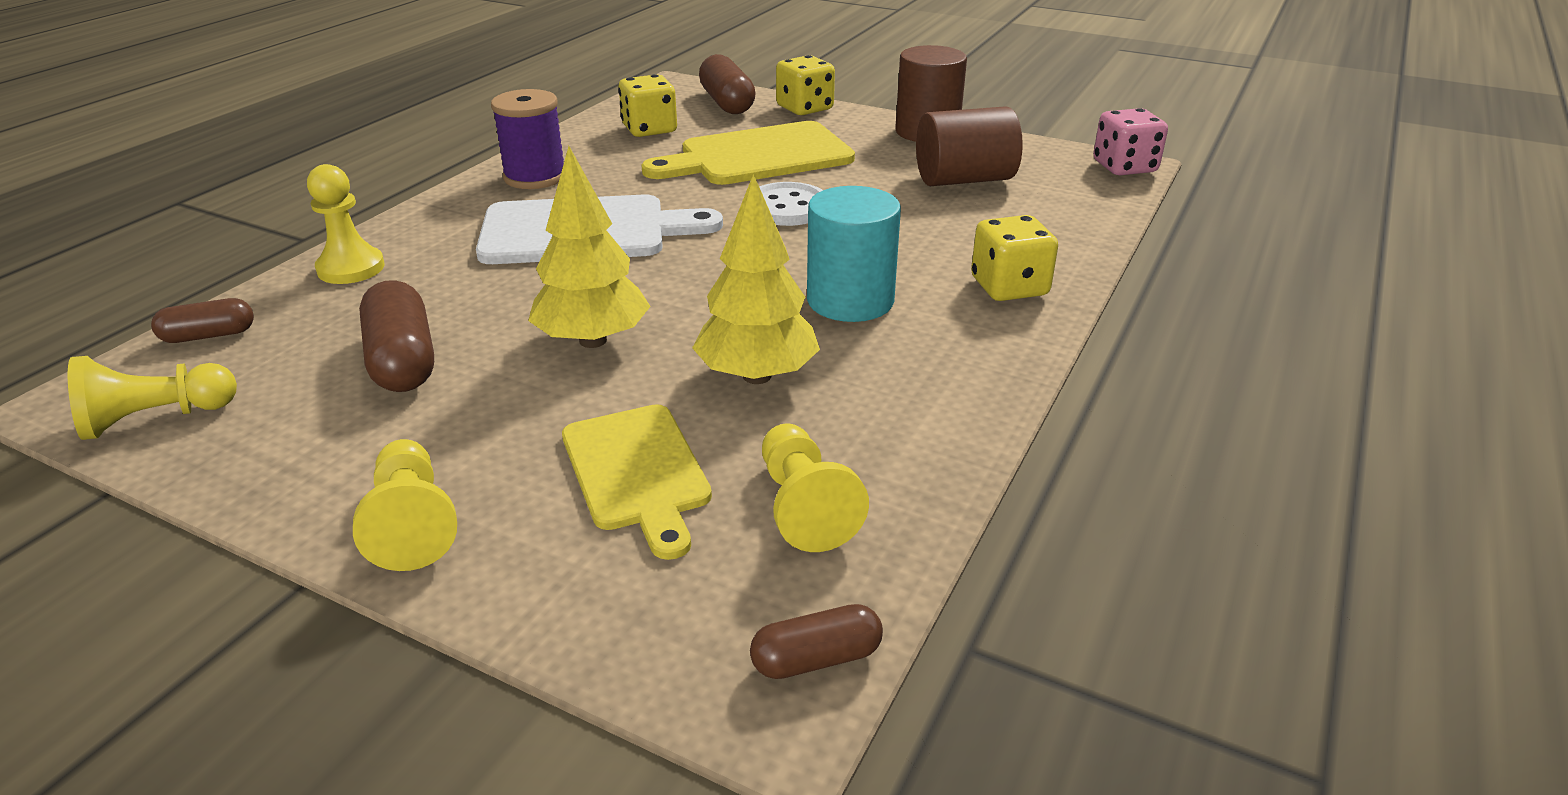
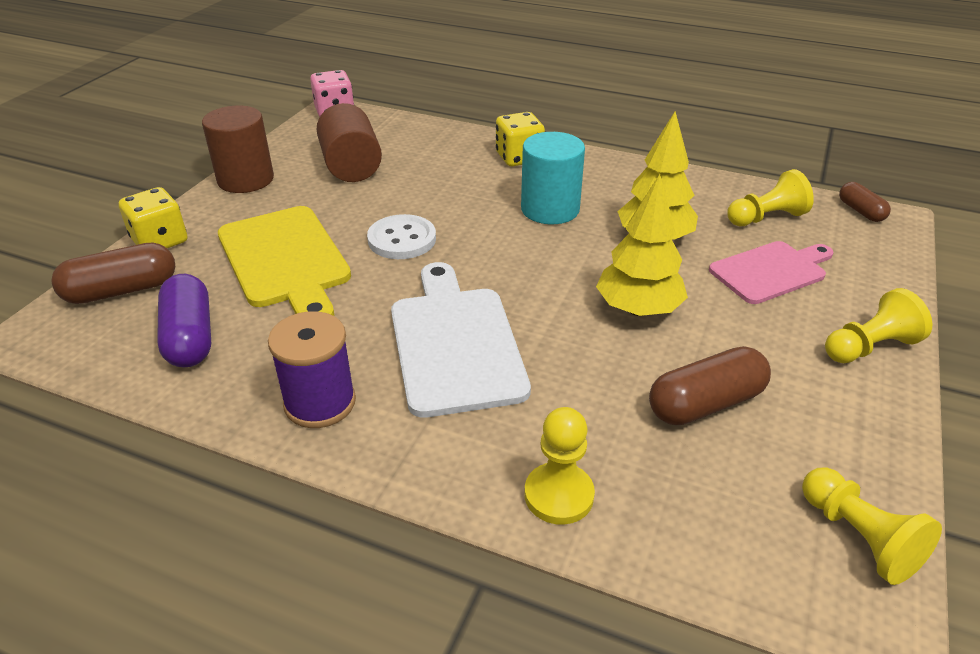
camera: 95 degrees left, 5 degrees up
brown capsule [151,298,254,343] -> none
yellow cutting board [562,404,712,560] -> pink cutting board [709,241,834,304]
yellow dice [619,74,677,137] -> purple capsule [157,274,211,368]

